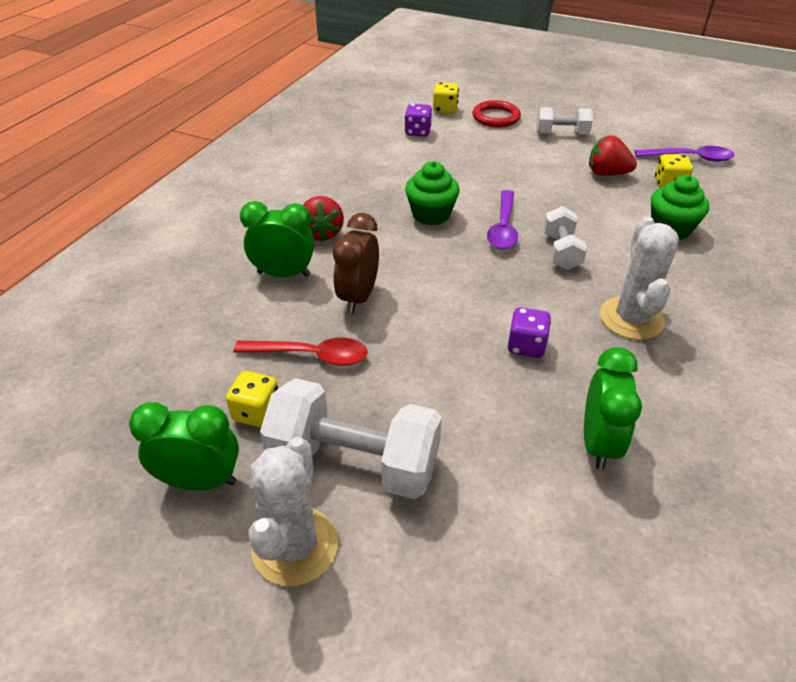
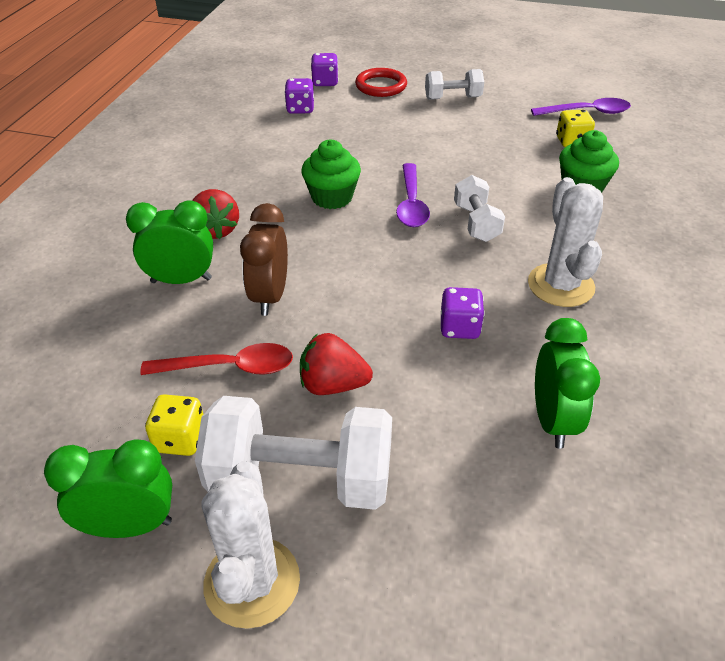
camera: 10 degrees left, 0 degrees up
yellow dice [433,82,459,114] -> purple dice [311,53,338,86]
red strawberry [589,135,637,176] -> red strawberry moved to [300,333,373,395]

